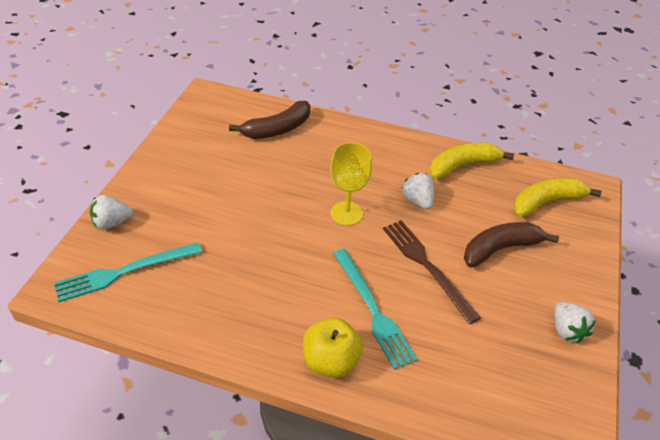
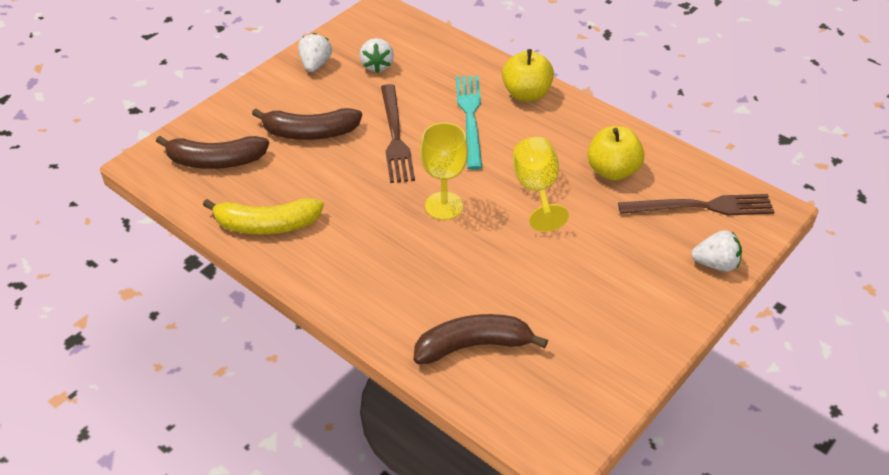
camera: 155 degrees left, 0 degrees up
turquoise fork [54,242,202,302] -> brown fork [618,194,774,216]
white strawberry [401,173,434,210] -> white strawberry moved to [359,38,394,73]
yellow banana [514,178,602,217] -> brown banana [156,136,269,169]
none -> yellow goblet [513,137,569,232]
none -> yellow apple [588,126,645,181]

